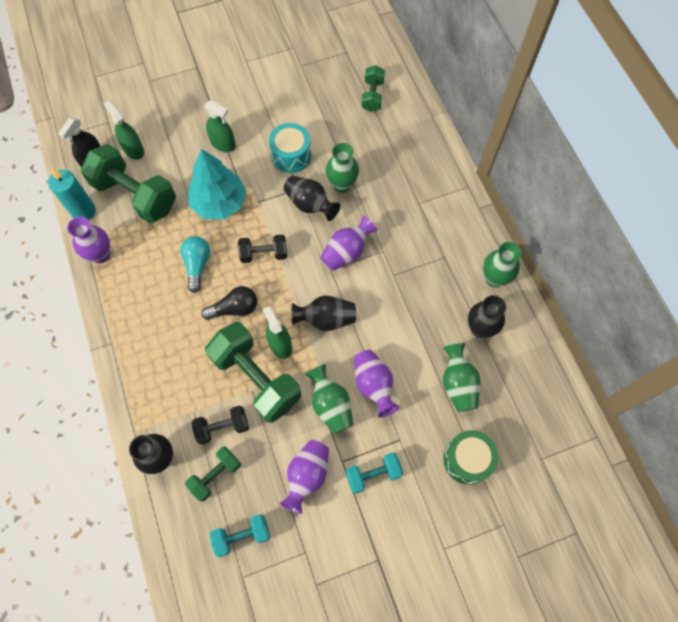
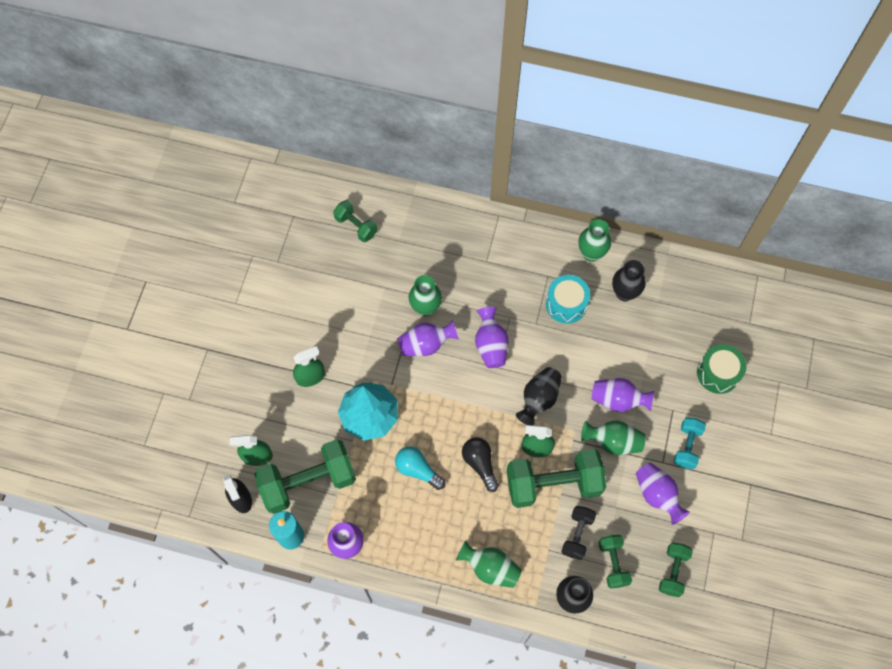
camera: 55 degrees left, 0 degrees up
black light bulb [201,286,257,320] -> black light bulb turned 45 degrees counterclockwise [462,437,499,492]
turquoise dumbbell [210,514,270,557] -> green dumbbell [659,542,693,597]
black dumbbell [238,235,287,263] -> none
turquoise drum [269,123,311,173] -> turquoise drum moved to [546,275,590,324]
black vase [283,176,340,221] -> purple vase [397,320,459,356]
green vase [443,343,480,412] -> green vase moved to [456,540,522,588]

